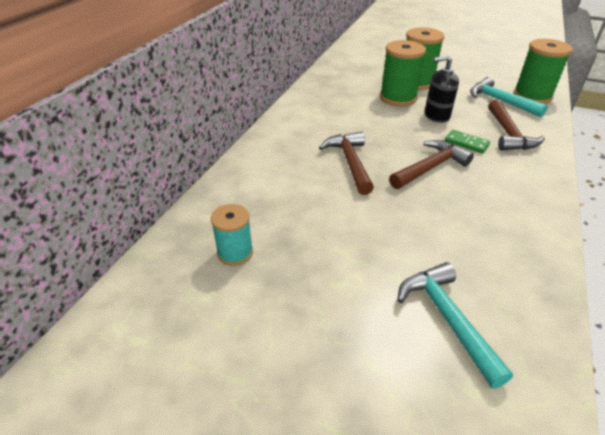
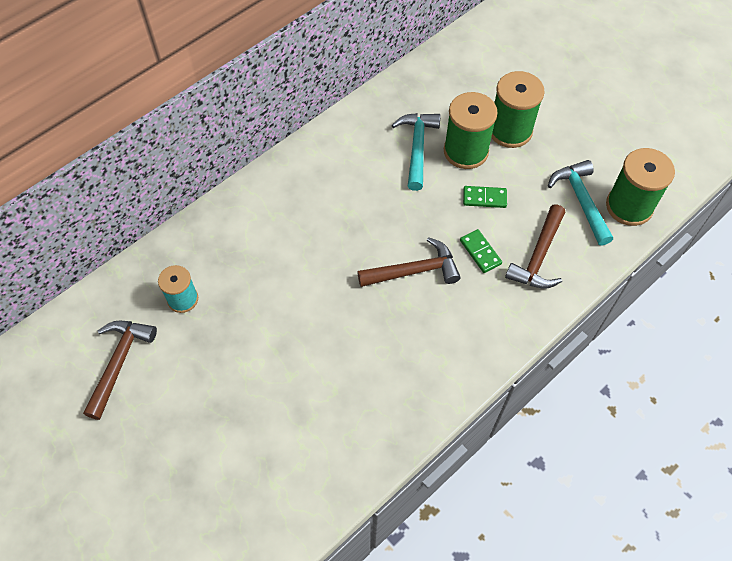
camera: 25 degrees right, 20 degrees up
brown hammer [319,131,374,195] -> brown hammer moved to [83,320,157,420]
turquoise hammer [397,262,513,389] -> turquoise hammer moved to [392,113,440,191]
black soap dispenser [425,55,459,123] -> green domino [463,186,507,208]

